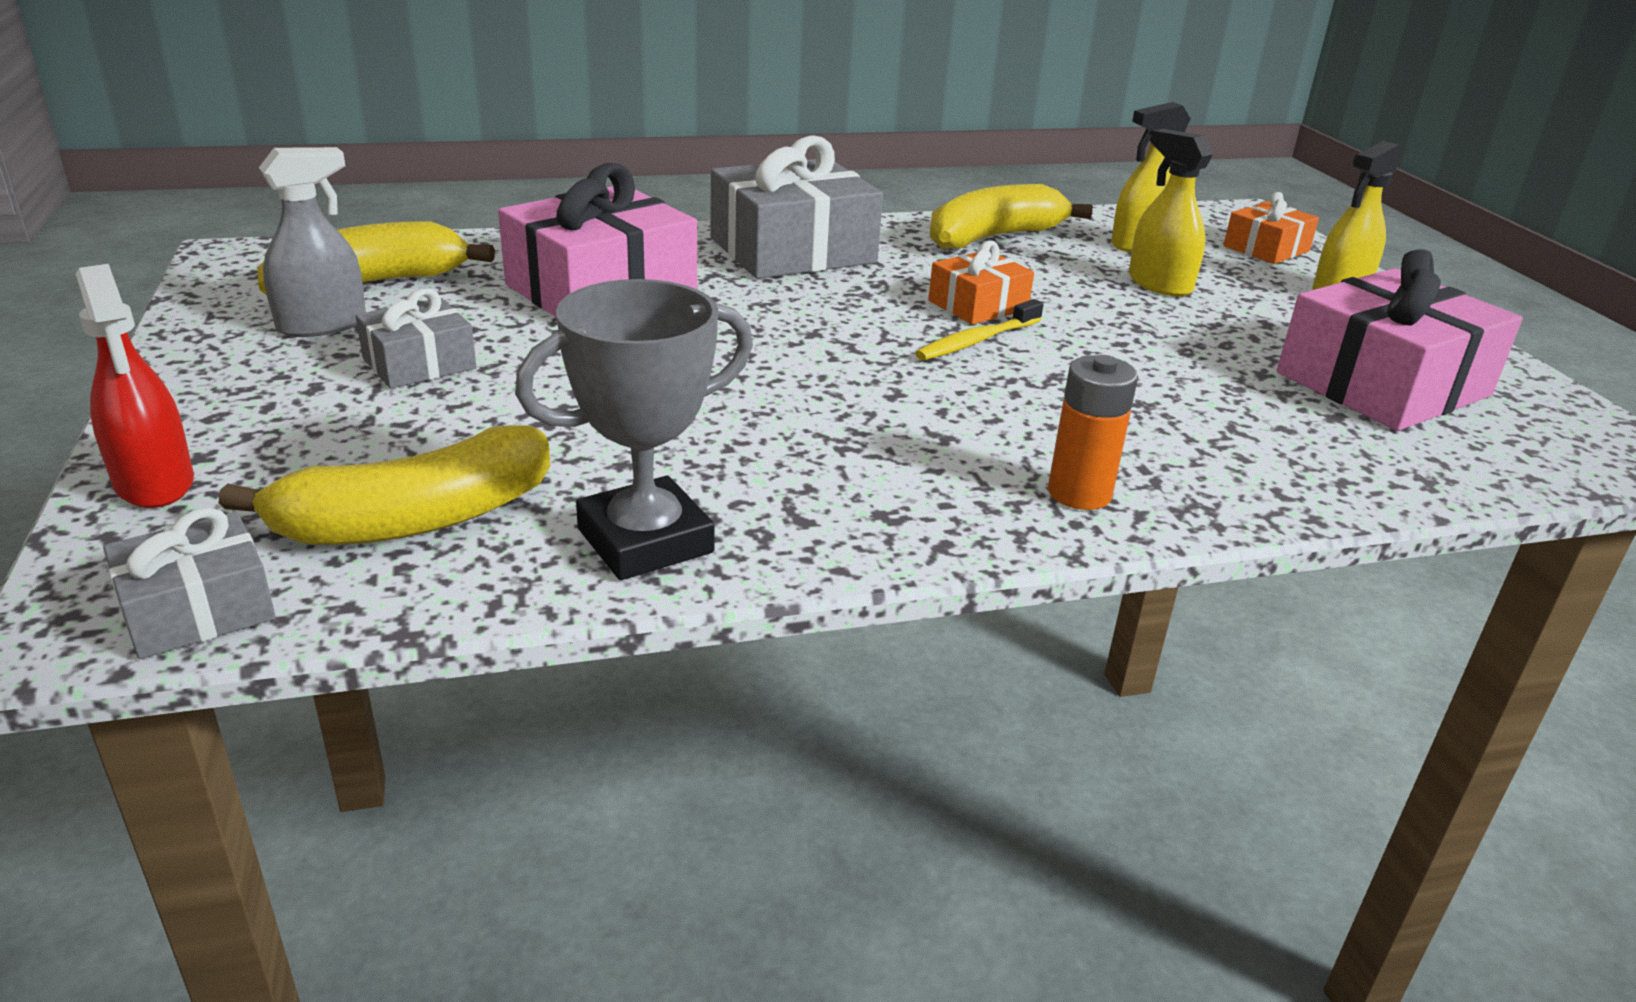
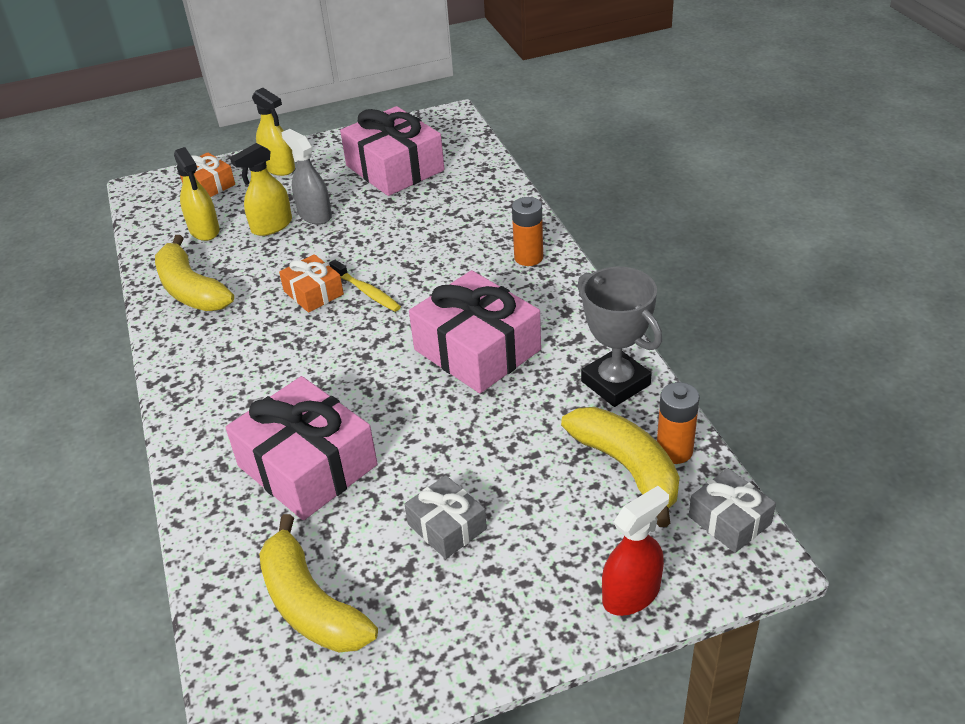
camera: 90 degrees left, 10 degrees up
grey spray bottle [259,147,366,337] -> grey spray bottle moved to [281,129,332,225]
grey gift [711,135,883,279] -> none
none -> pink gift [409,270,541,393]
none -> orange battery [657,382,699,464]

